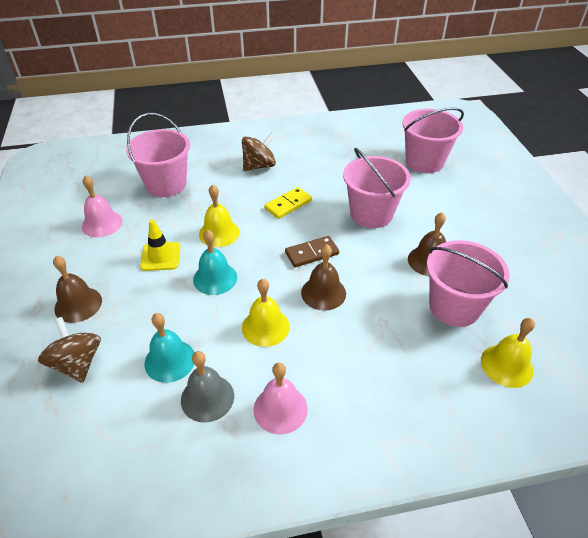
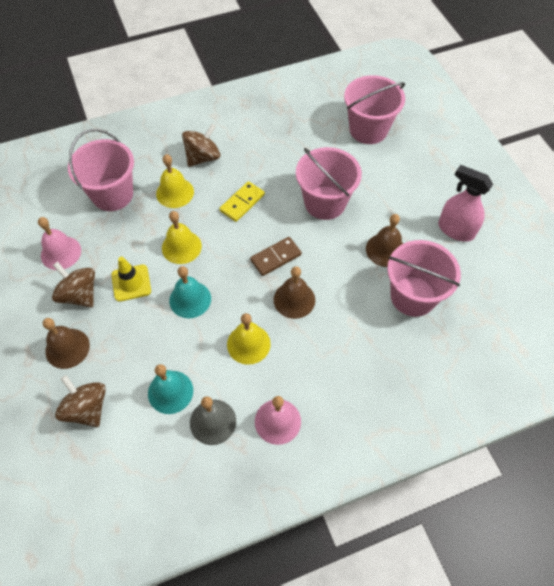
camera: 10 degrees left, 15 degrees up
yellow bell [481,318,535,388] -> yellow bell moved to [156,154,194,208]
none -> brown spinning top [52,262,95,308]
none -> pink spray bottle [438,165,493,242]

